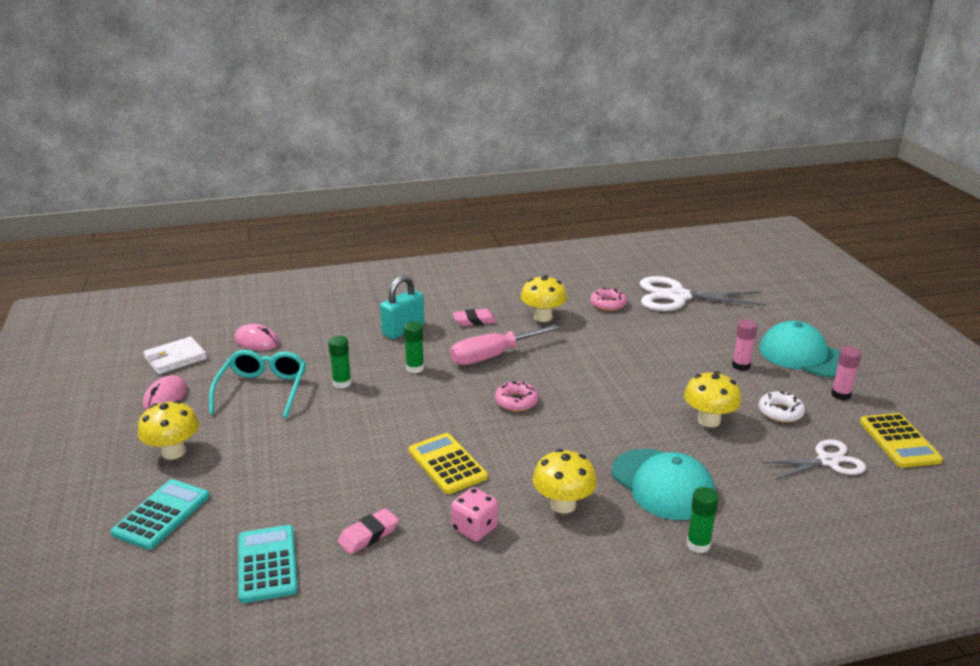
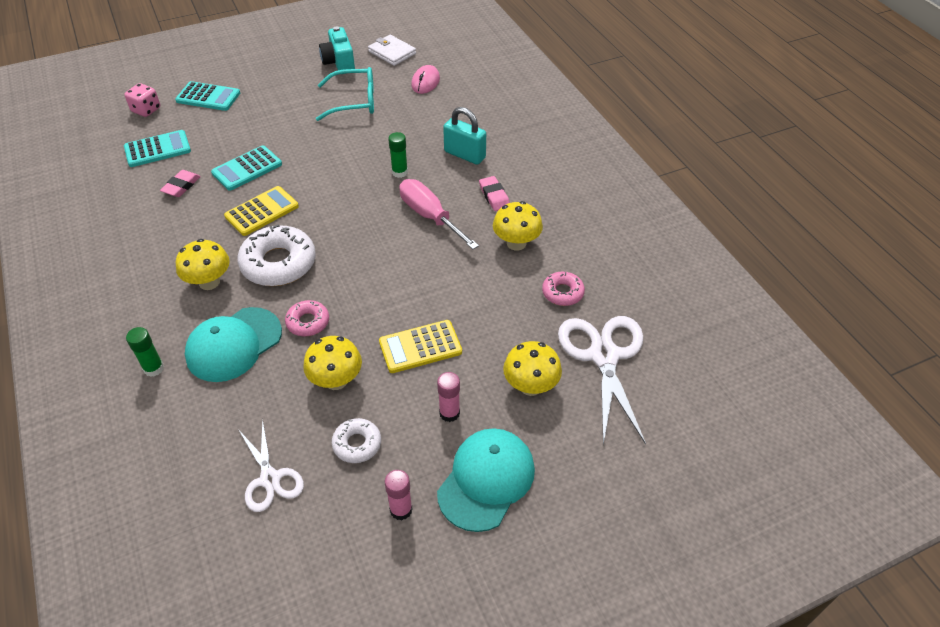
camera: 80 degrees right, 20 degrees up
yellow mushroom [138,400,199,460] -> yellow mushroom moved to [503,341,562,396]
pink mouse [143,375,188,410] -> turquoise camera [319,26,355,74]
green glue stick [328,336,351,389] -> none
pink eraser [337,508,399,554] -> pink eraser turned 75 degrees clockwise [160,170,201,197]
pink dice [451,487,498,542] -> pink dice moved to [124,83,160,117]
pink donut [495,381,539,412] -> pink donut moved to [285,300,329,337]
yellow calculator [860,413,943,468] -> yellow calculator moved to [379,320,462,373]
none -> turquoise calculator [211,145,282,191]
none -> white donut [237,224,316,286]

